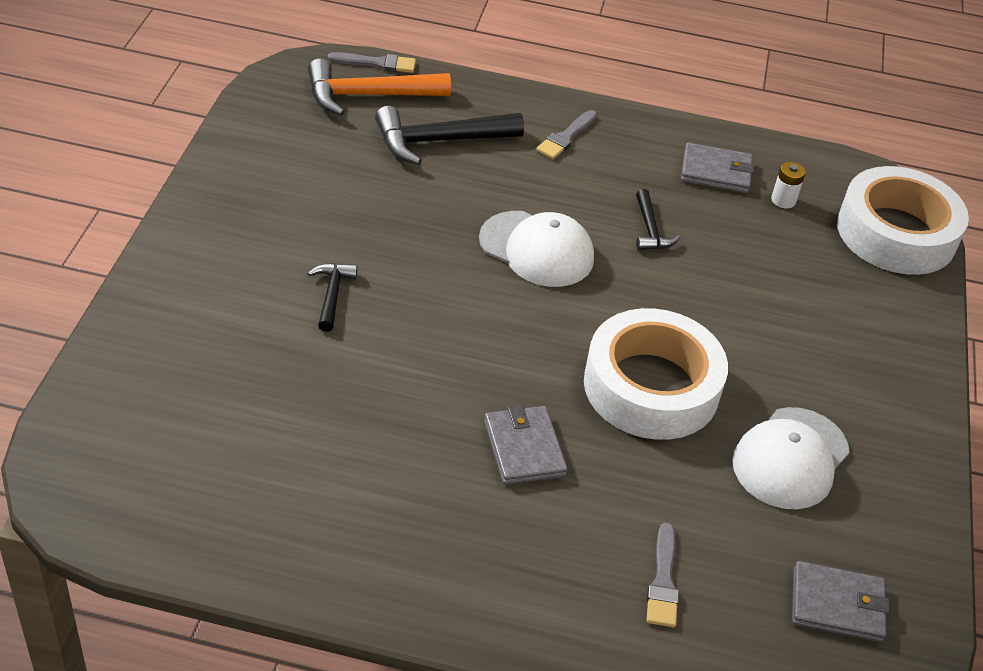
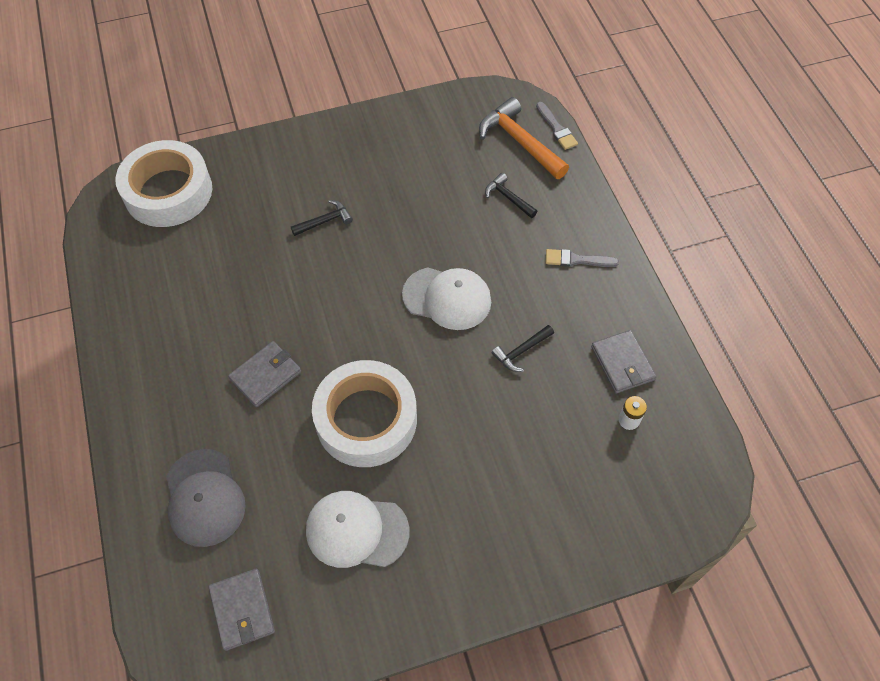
camera: 65 degrees right, 15 degrees up
black hammer [375,106,524,165] -> black hammer [485,173,537,218], size x0.54
white cap [479,211,594,287] -> white cap turned 75 degrees counterclockwise [402,268,491,330]
grey brush [646,523,679,627] -> grey cap [166,449,246,547]
white tape [837,166,969,275] -> white tape moved to [116,140,212,227]

